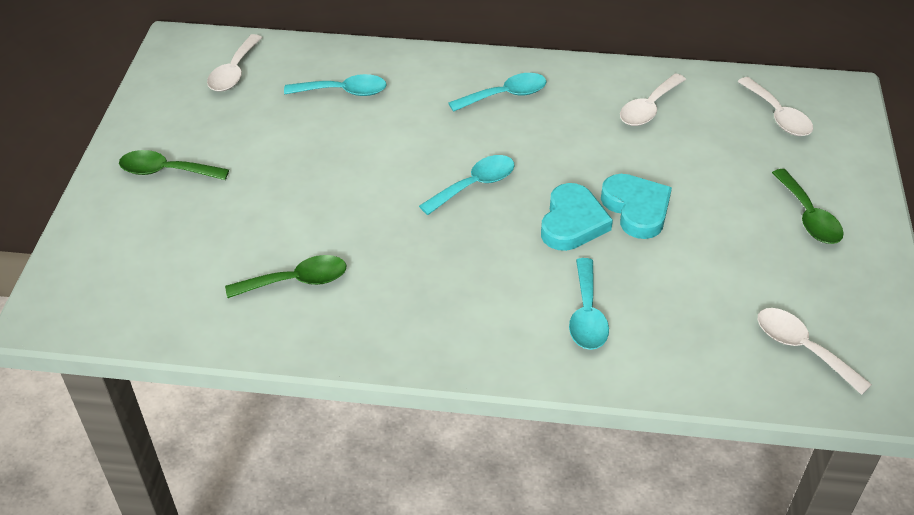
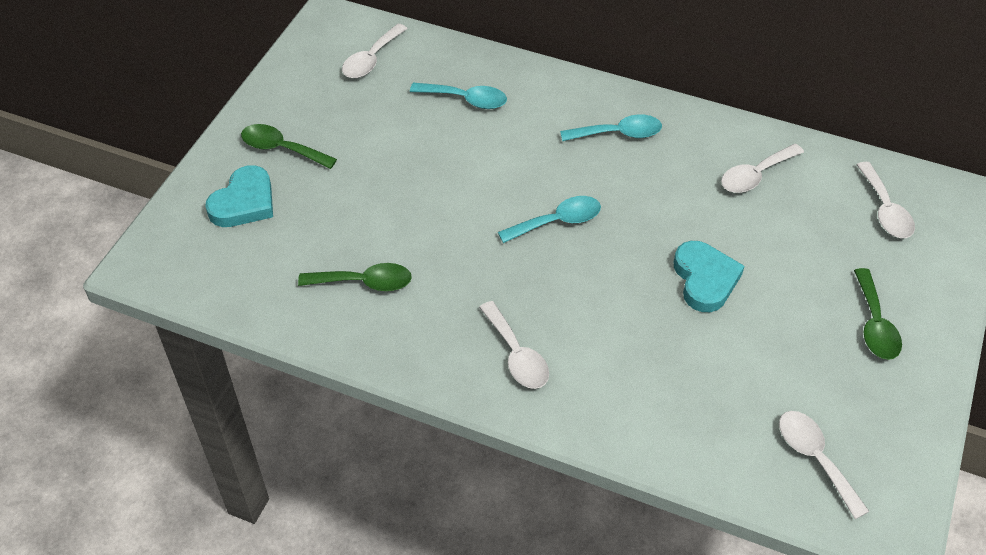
camera: 15 degrees right, 5 degrees up
turquoise heart [541,183,613,251] -> turquoise heart moved to [205,165,273,227]
turquoise spoon [569,258,609,350] -> none
none -> white spoon [479,301,549,389]

